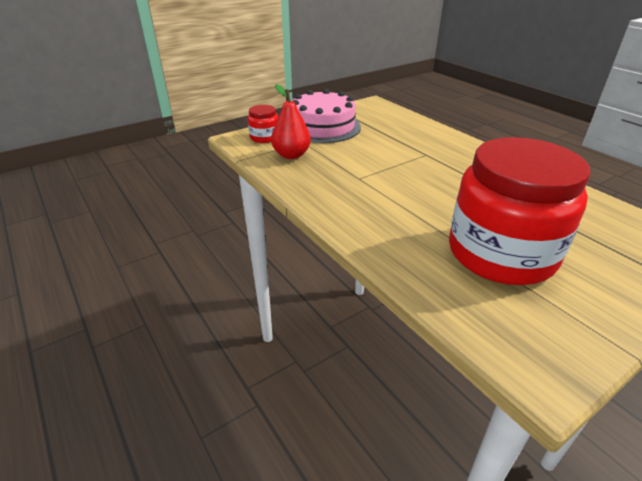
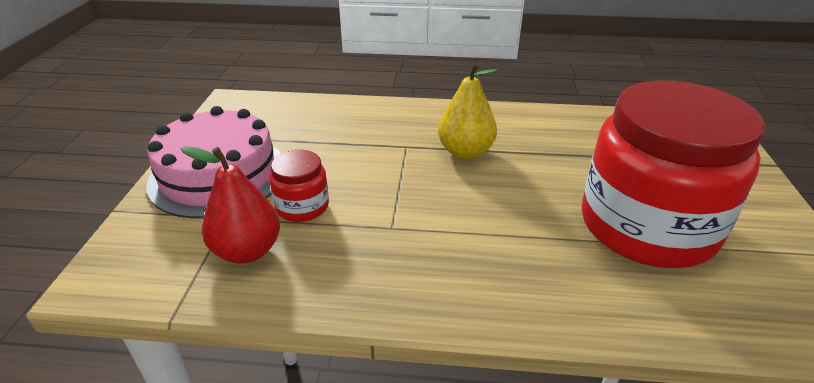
camera: 50 degrees left, 0 degrees up
red jar [248,105,278,143] -> red jar moved to [269,150,329,222]
none -> yellow pear [438,62,497,159]

